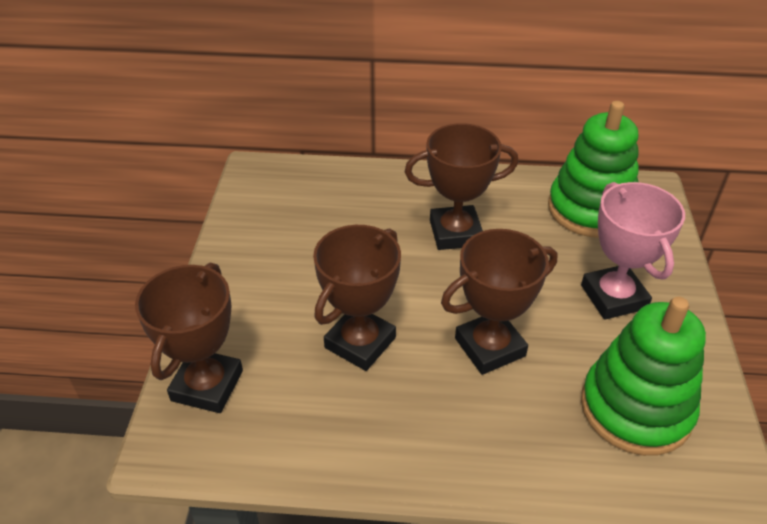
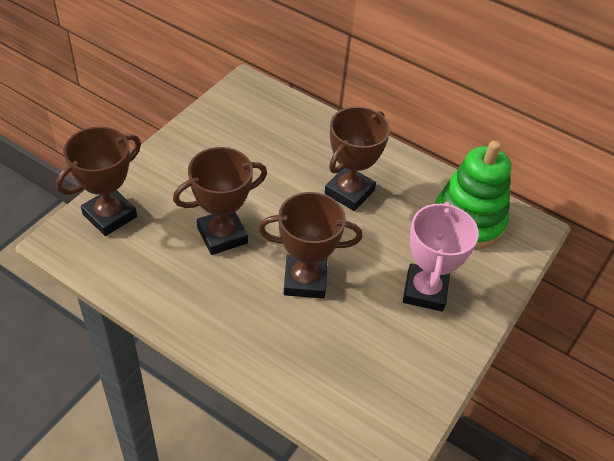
camera: 25 degrees right, 5 degrees up
brown trophy [404,123,518,250] -> brown trophy turned 75 degrees counterclockwise [325,106,390,211]
green stacking toy [581,297,706,456] -> none

